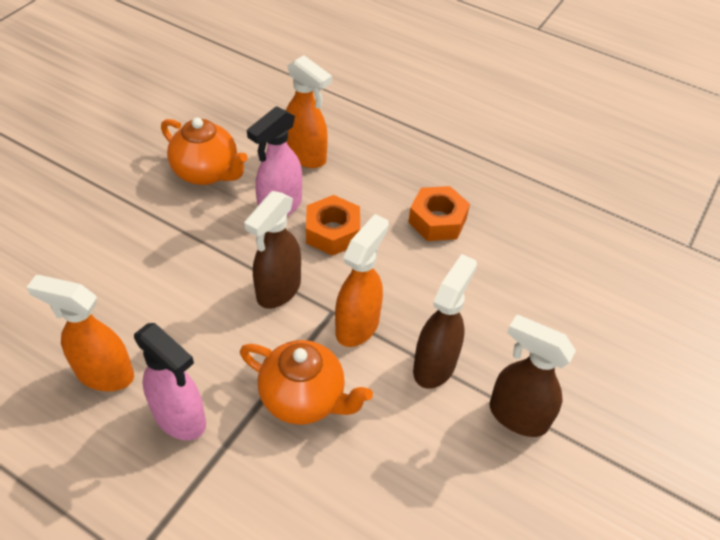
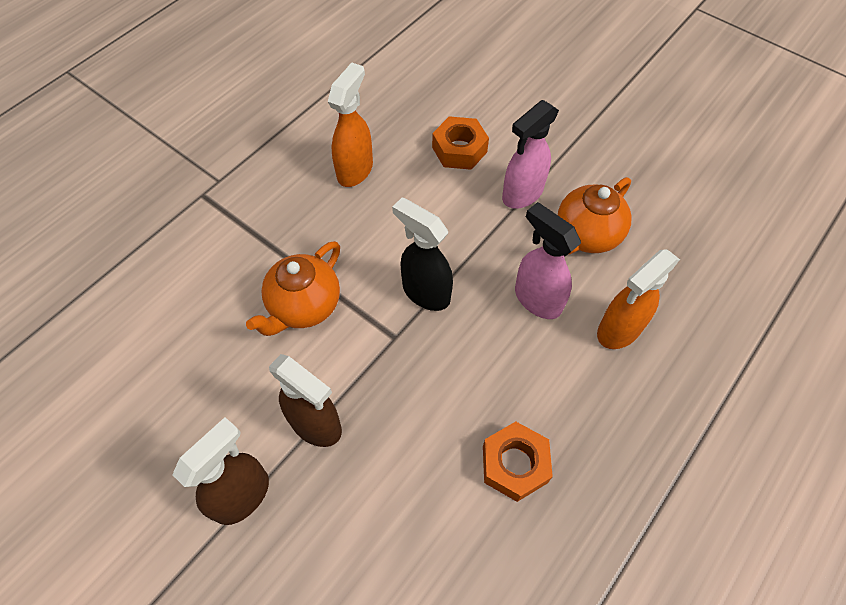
camera: 100 degrees right, 10 degrees up
pink spray bottle [134,323,206,440] -> pink spray bottle moved to [502,100,559,209]
brown spray bottle [244,191,301,309] -> black spray bottle [392,197,453,311]
orange nut [306,195,360,256] -> orange nut moved to [432,116,489,170]
orange spray bottle [335,214,389,347] -> none

